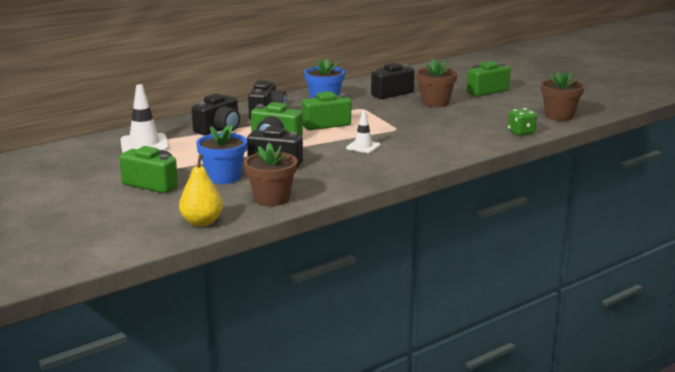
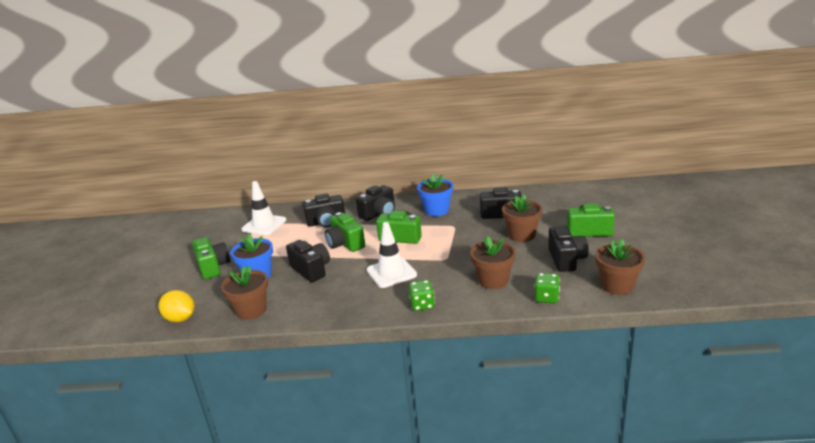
camera: 40 degrees right, 5 degrees up
yellow pear [179,154,223,227] -> yellow lemon [158,290,194,322]
white traffic cone [346,111,381,153] -> white traffic cone [366,222,417,288], size x1.65
none -> green dice [409,280,435,311]
none -> brown flower pot [470,236,516,289]
none -> black camera [548,226,588,272]

